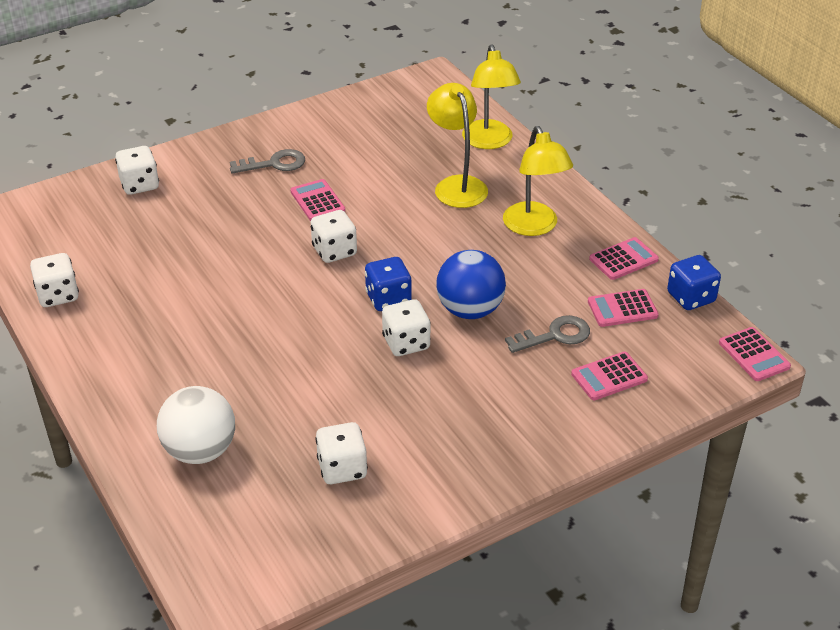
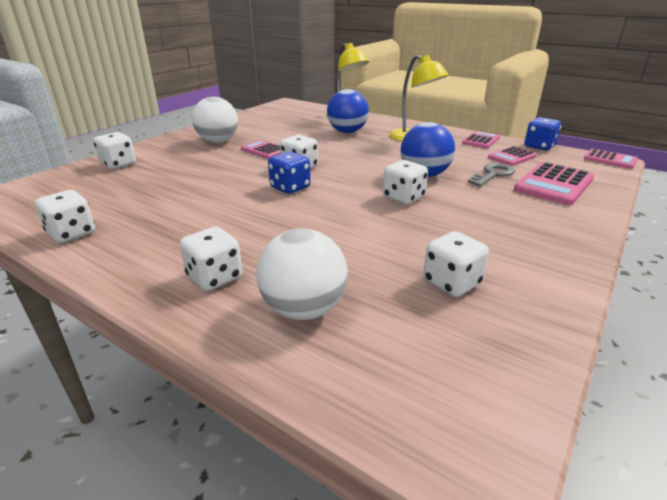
camera: 25 degrees left, 10 degrees down
grey key [230,149,305,173] -> white ball [192,97,238,143]
blue dice [365,257,412,311] -> blue dice moved to [268,152,310,194]
yellow lamp [427,83,488,208] -> blue ball [327,89,369,133]
pink calculator [571,352,648,400] -> pink calculator [514,162,594,205], size x1.64
none -> white dice [180,227,242,291]

